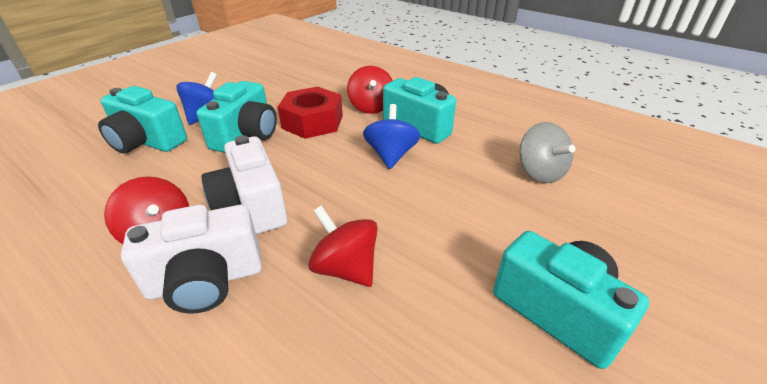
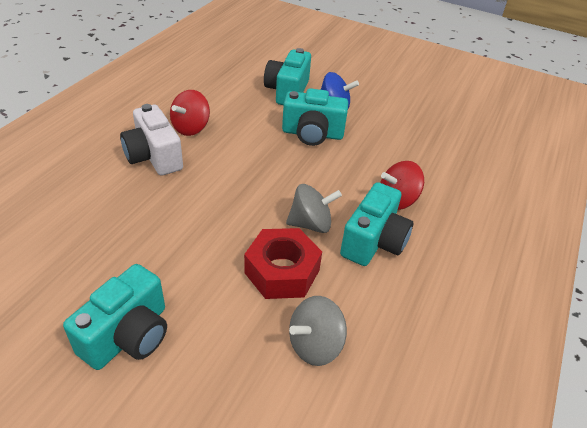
camera: 75 degrees right, 5 degrees up
white camera [201,135,287,234] -> none
red nut [278,87,343,139] -> red nut moved to [244,228,322,299]
red spinning top [308,205,378,287] -> none
blue spinning top [363,104,420,169] -> grey spinning top [286,184,342,233]

